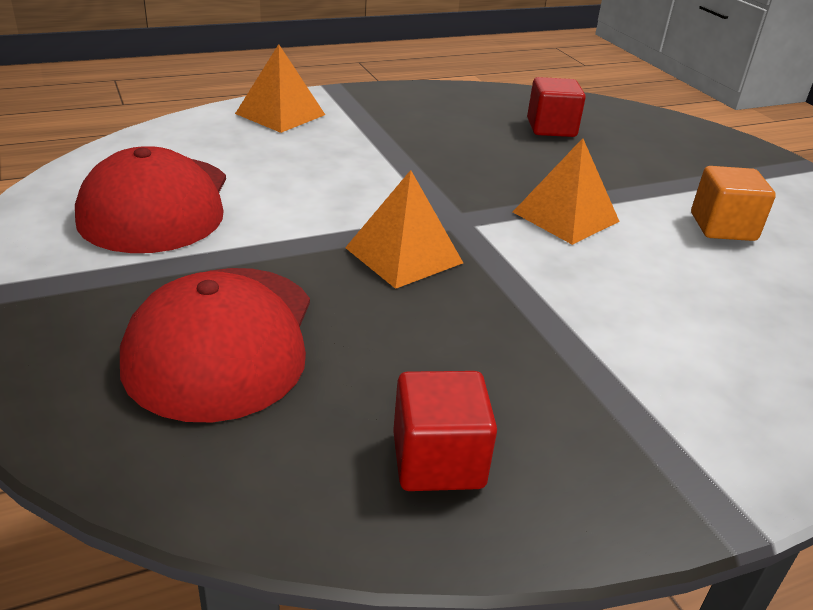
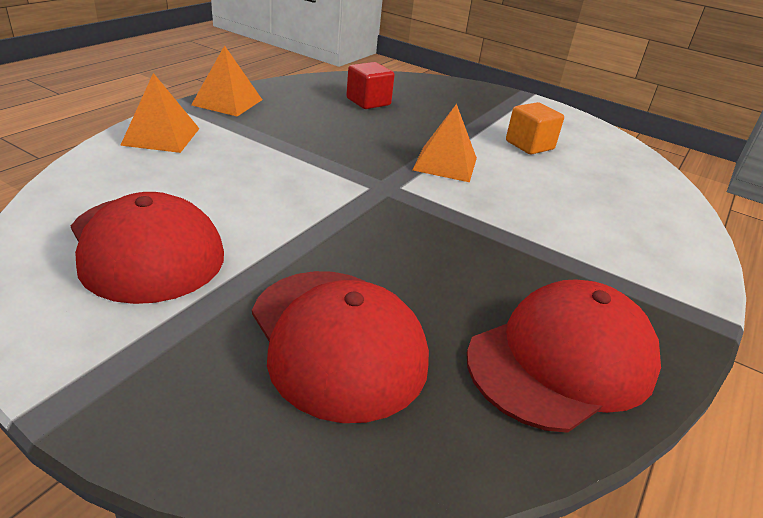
camera: 35 degrees left, 0 degrees up
orange pyramid [345,170,463,289] -> orange pyramid moved to [191,45,262,116]
red cube [393,371,497,491] -> red cap [467,280,661,433]

